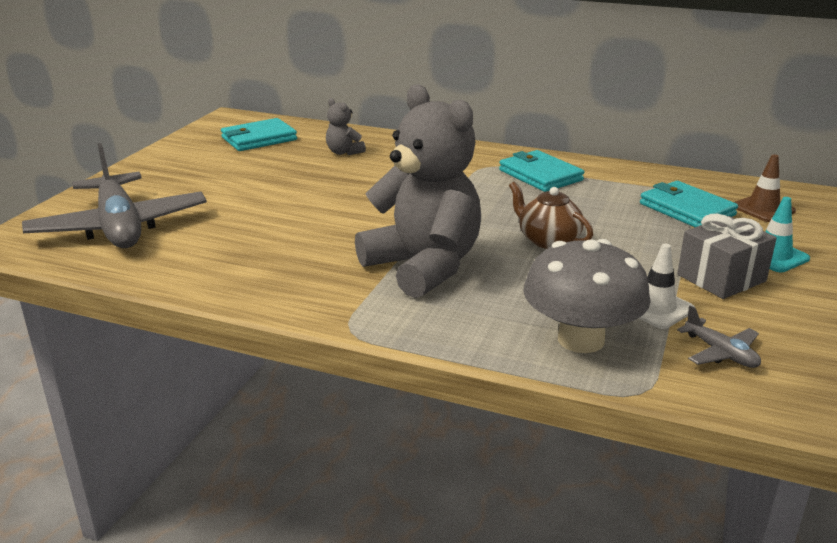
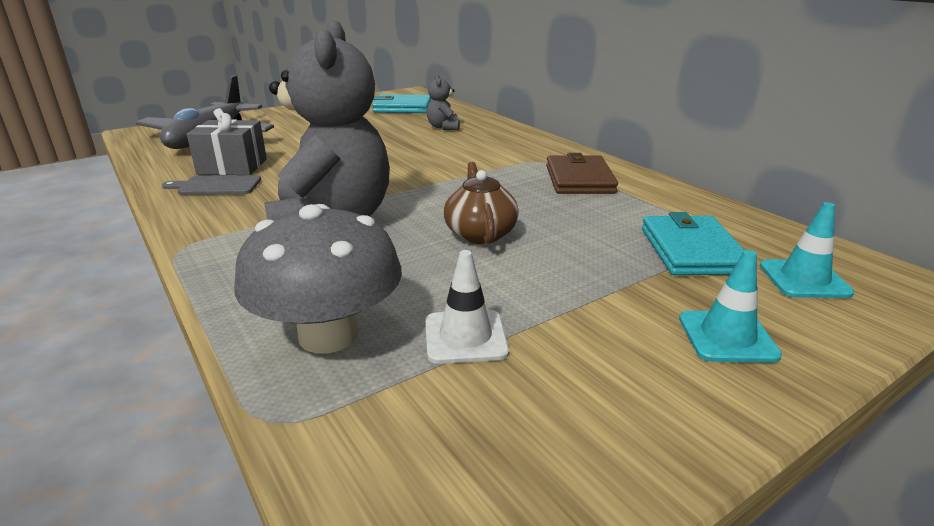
camera: 35 degrees right, 0 degrees up
turquoise wallet [499,150,584,192] -> brown wallet [546,153,618,194]
grey gift [677,214,777,299] -> grey gift moved to [187,108,267,175]
grey plane [677,305,761,368] -> none
brown traffic cone [734,154,796,222] -> turquoise traffic cone [760,202,854,298]
none -> grey cutting board [162,175,261,195]

